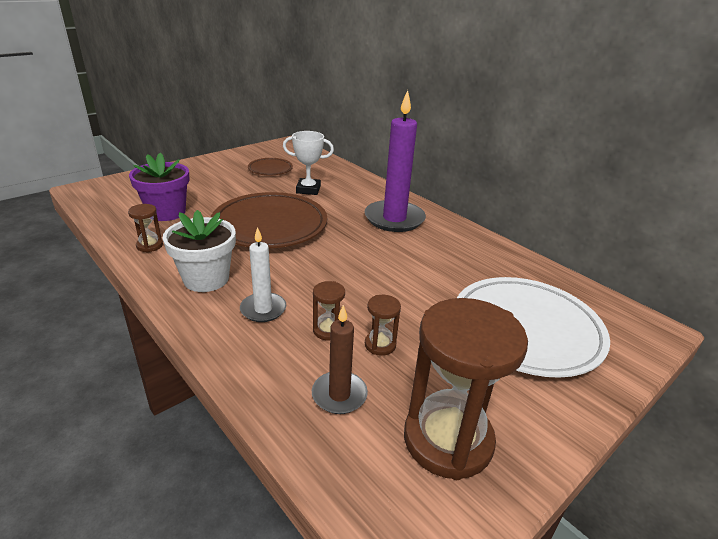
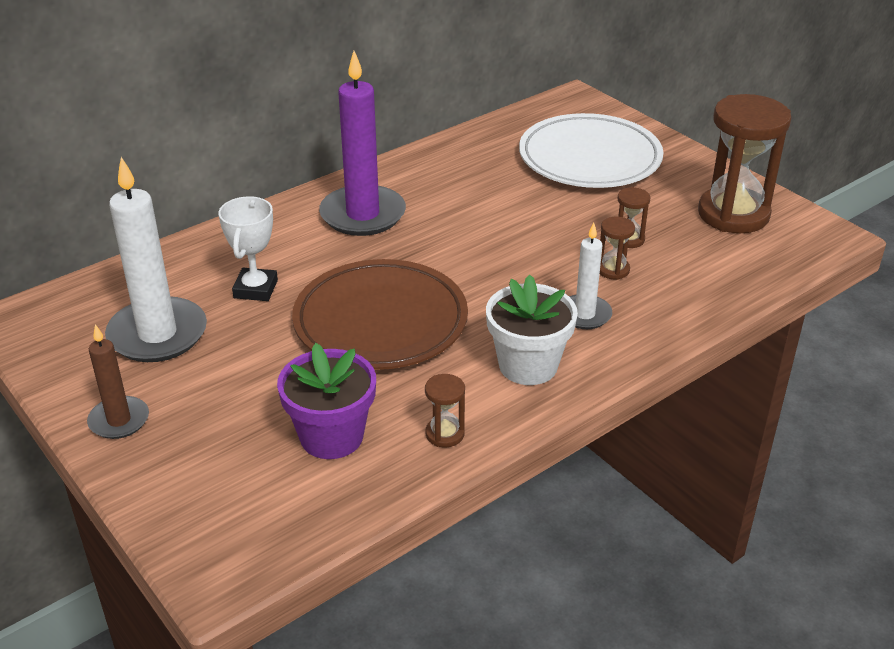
camera: 85 degrees left, 5 degrees up
brown plate [248,158,293,175] -> white candle [105,157,207,362]
brown candle [312,305,368,414] -> brown candle moved to [87,324,149,439]

